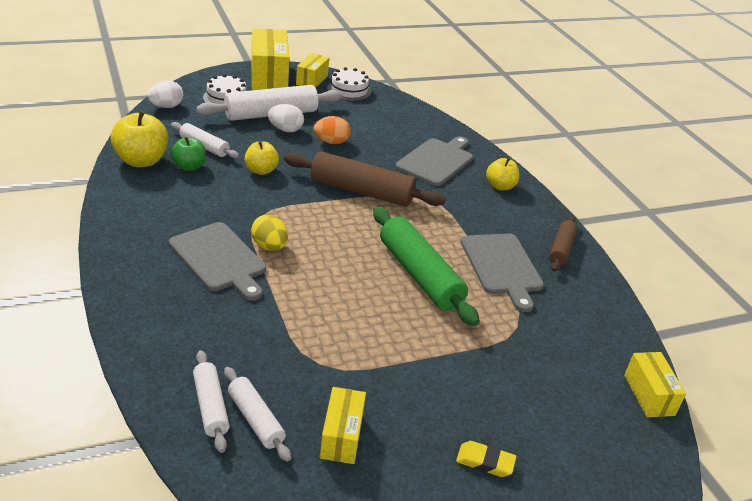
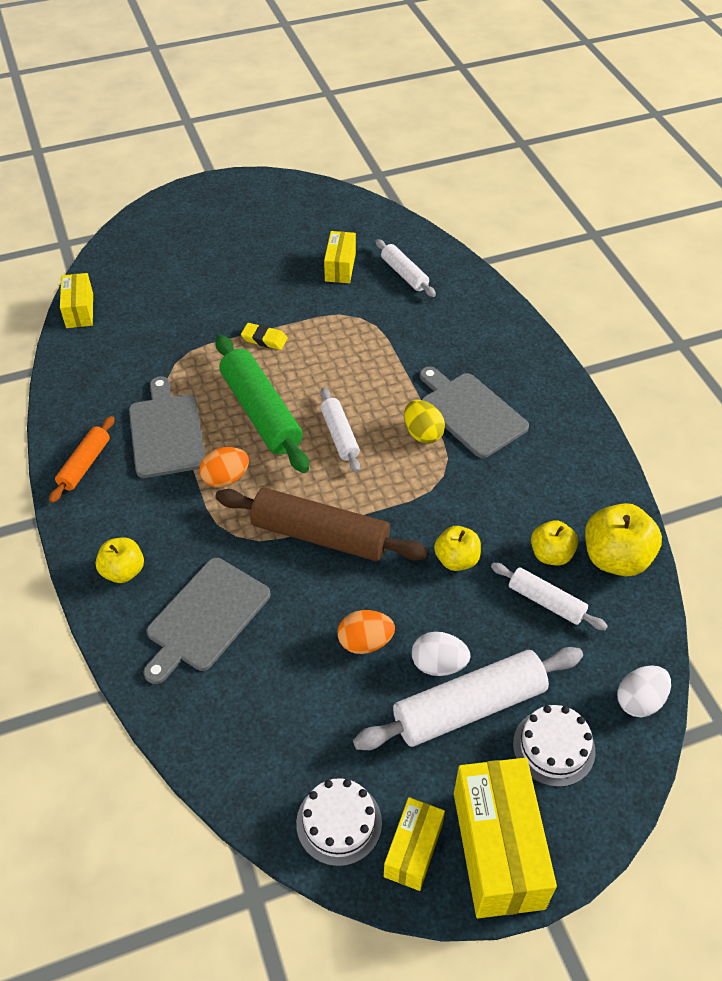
camera: 175 degrees left, 15 degrees up
green apple [171,136,206,171] -> yellow apple [531,520,578,565]
white rolling pin [193,350,230,453] -> white rolling pin moved to [321,388,360,473]
yellow eraser [456,441,516,477] -> yellow eraser moved to [241,323,288,350]
brown rolling pin [549,216,578,271] -> orange rolling pin [49,416,115,503]
none -> orange egg [199,447,249,488]

